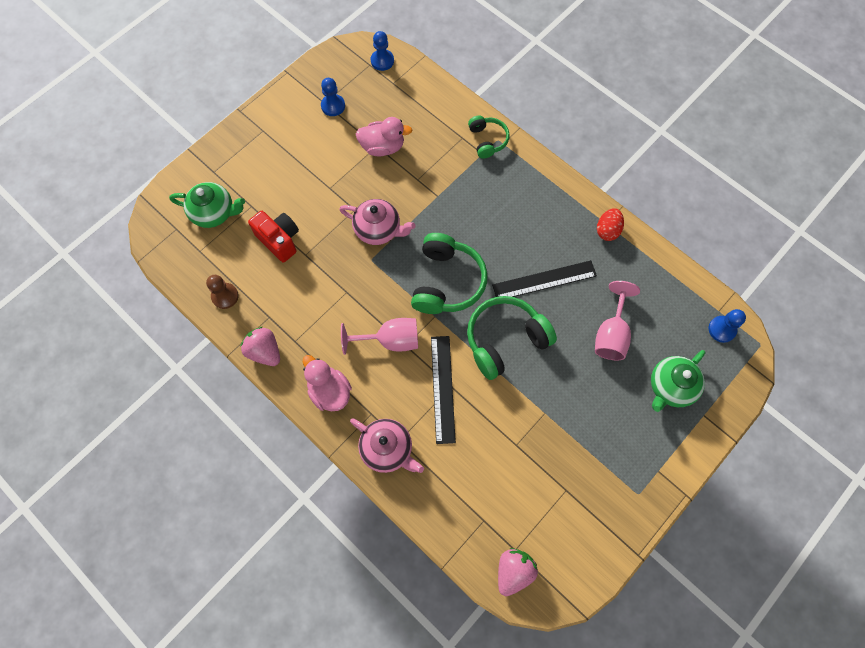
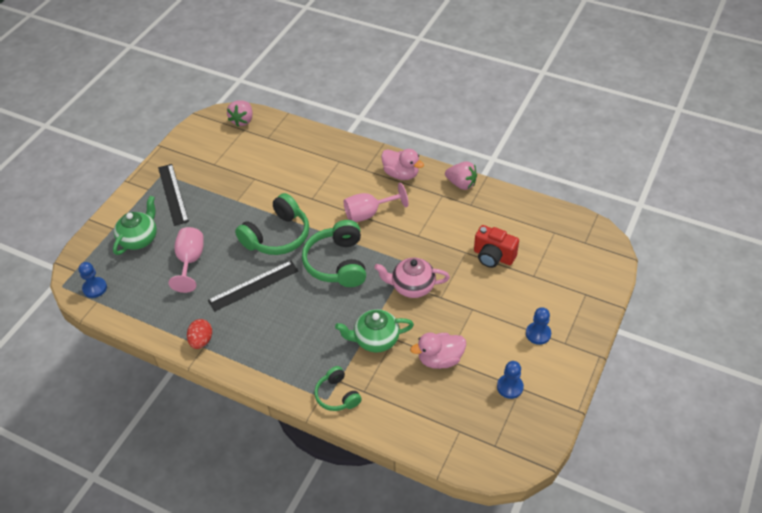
camera: 165 degrees right, 20 degrees down
green teapot [169,182,245,228] -> green teapot moved to [335,309,414,353]
brown pawn [206,275,239,309] -> none
pink teapot [350,418,424,473] -> none
blue pawn [371,31,394,71] -> blue pawn moved to [526,307,551,345]
black ruler [431,336,456,444] -> black ruler moved to [158,164,189,226]

